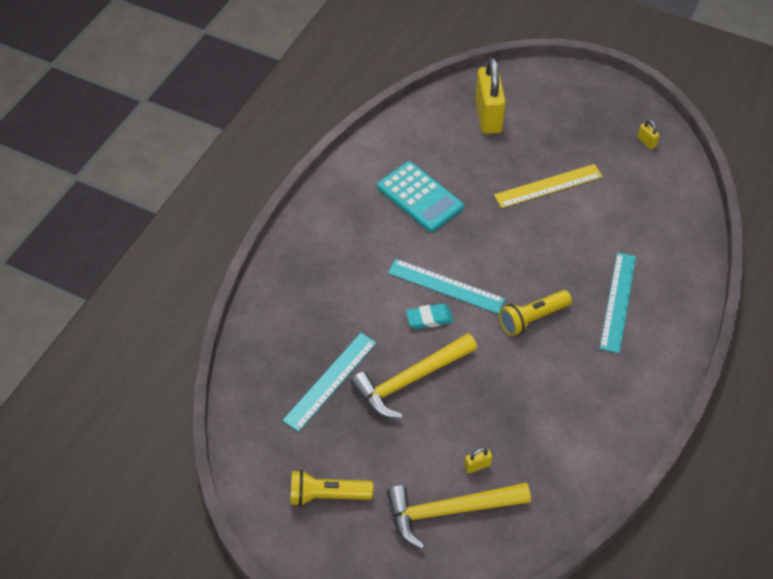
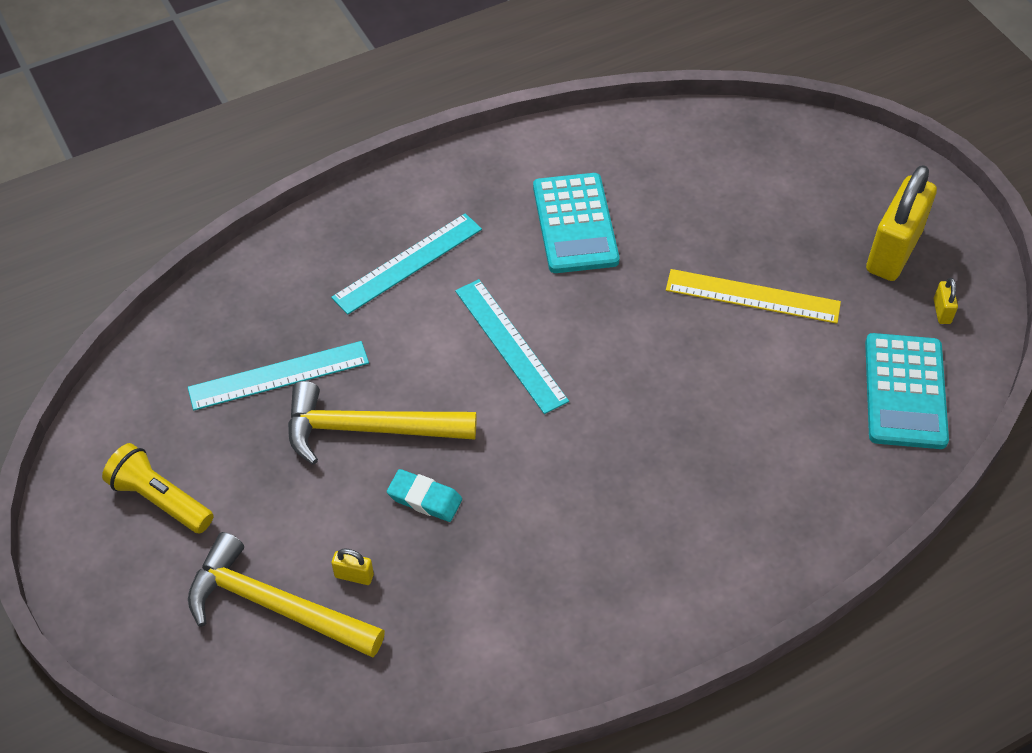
camera: 35 degrees right, 0 degrees up
turquoise eraser [406,304,454,329] -> turquoise eraser moved to [387,469,462,522]
yellow padlock [475,58,506,134] -> yellow padlock moved to [866,165,937,281]
yellow flashlight [499,290,572,336] -> none
turquoise ruler [600,252,636,353] -> turquoise ruler moved to [331,213,482,315]
none -> turquoise calculator [865,333,949,449]

